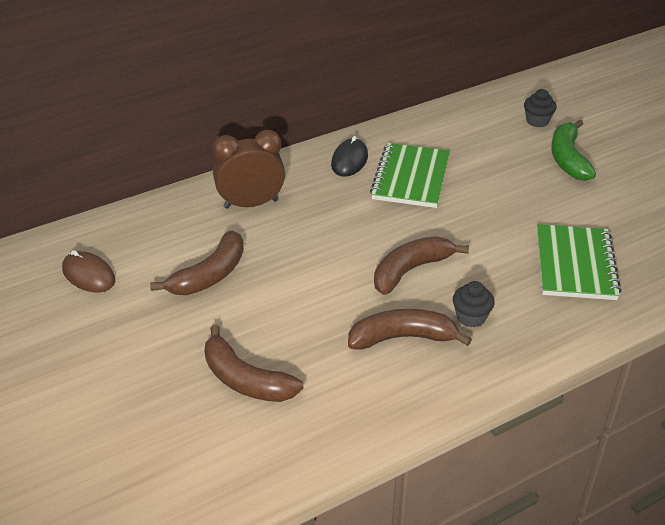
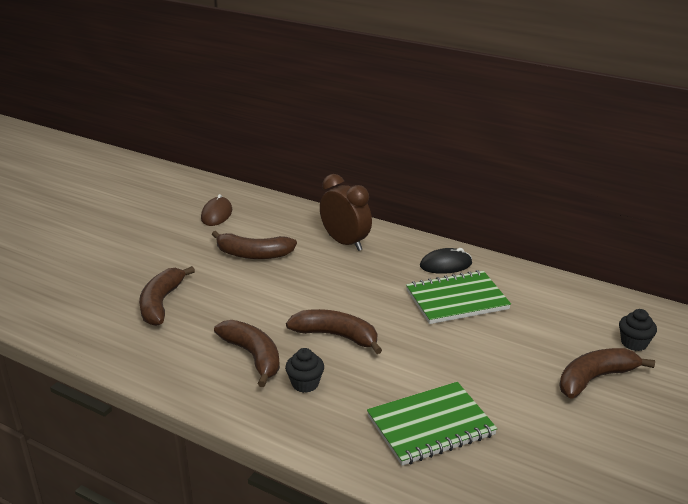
camera: 60 degrees right, 10 degrees down
green banana [551,119,596,181] -> brown banana [559,348,655,398]

